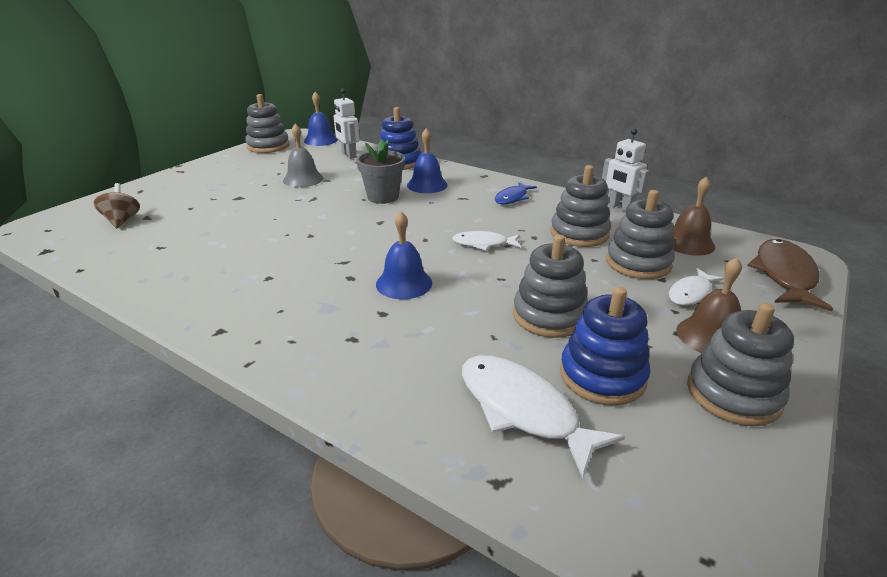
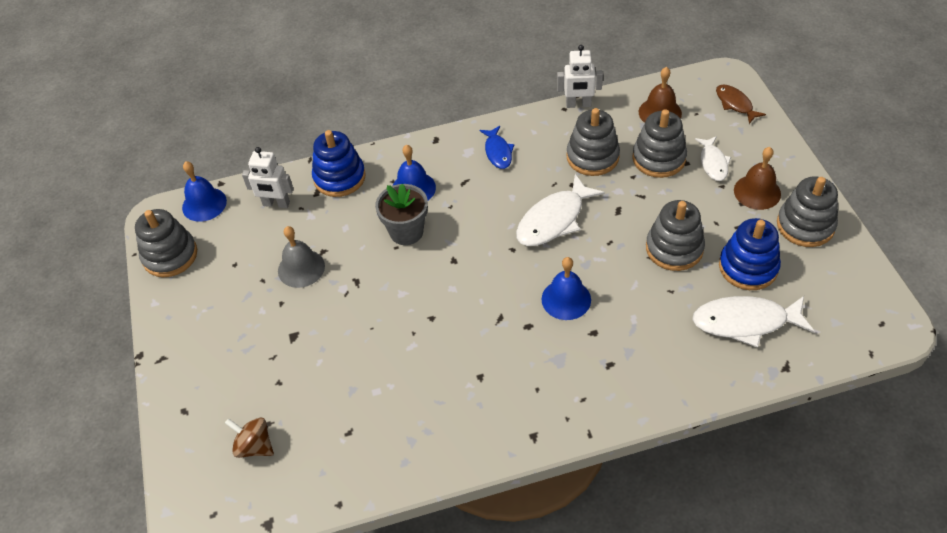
camera: 45 degrees left, 20 degrees up
white fish [452,231,521,250] -> white fish [516,174,605,246], size x1.68
brown fish [747,239,833,311] -> brown fish [716,84,766,124], size x0.60

